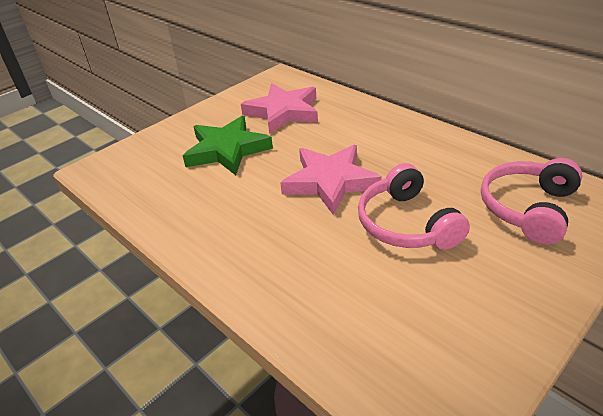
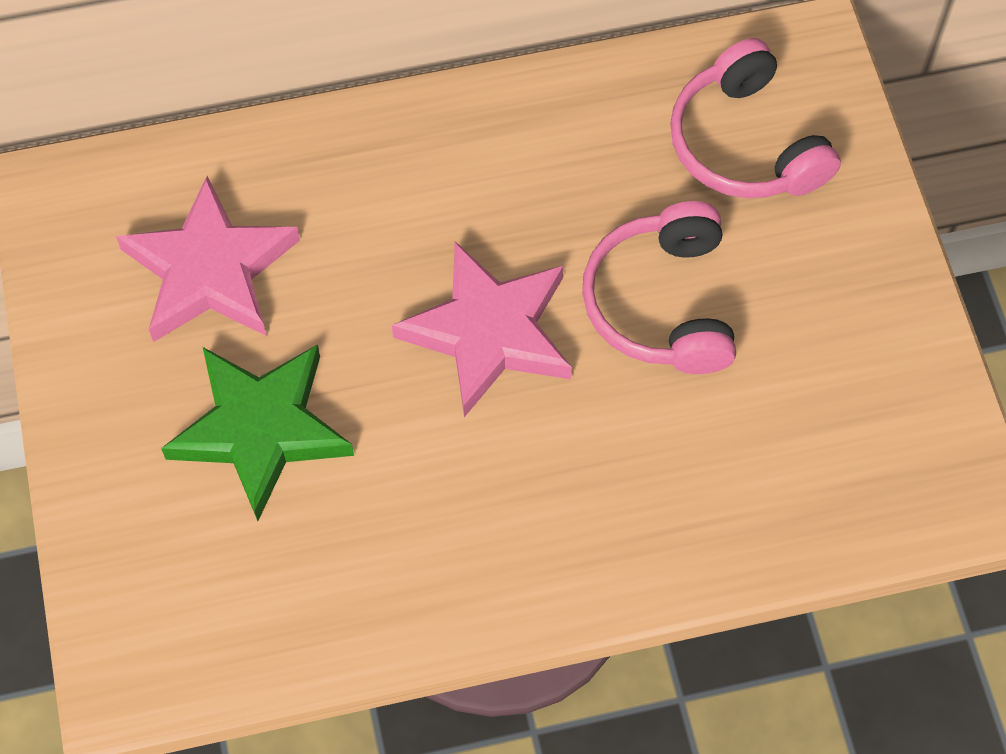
camera: 60 degrees left, 25 degrees up
pink headphones [358,163,470,250] -> pink headphones turned 75 degrees clockwise [582,201,736,374]

